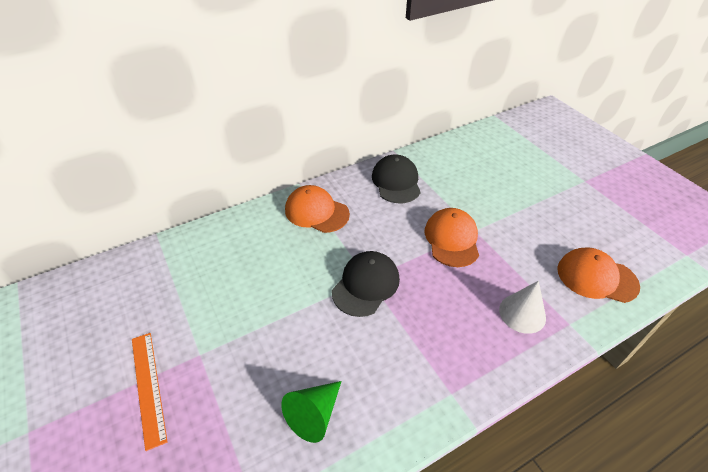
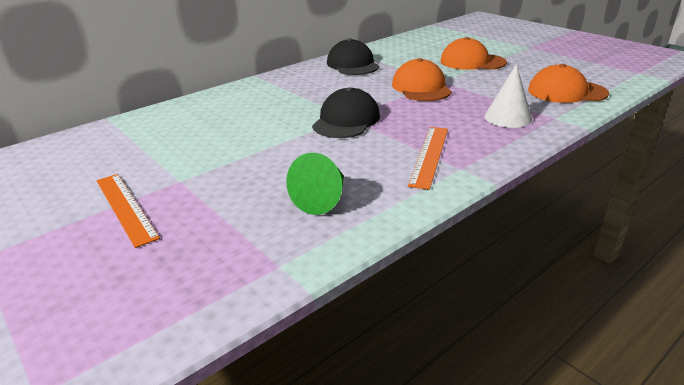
camera: 10 degrees left, 15 degrees down
orange cap [285,185,350,233] -> orange cap moved to [440,37,507,70]
none -> orange ruler [408,127,448,190]

